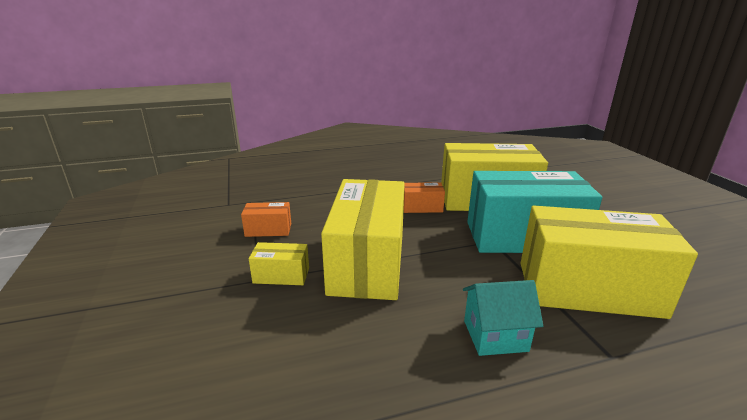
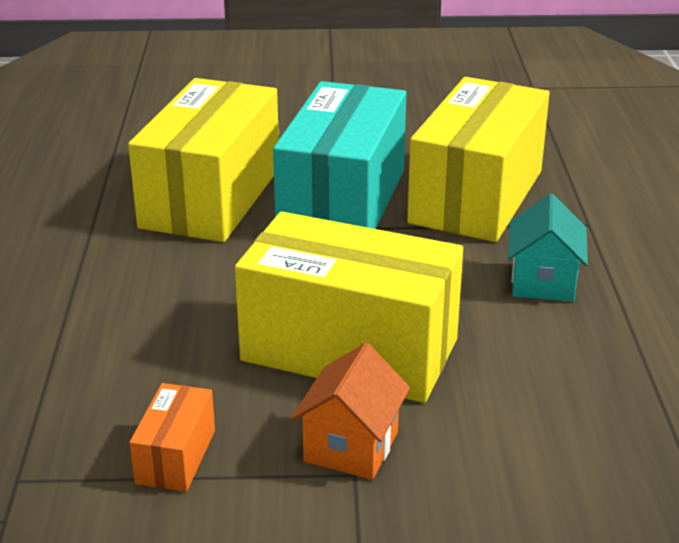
camera: 75 degrees left, 5 degrees up
yellow box [249,242,309,285] -> orange house [291,343,410,480]
orange box [404,182,445,213] -> none

